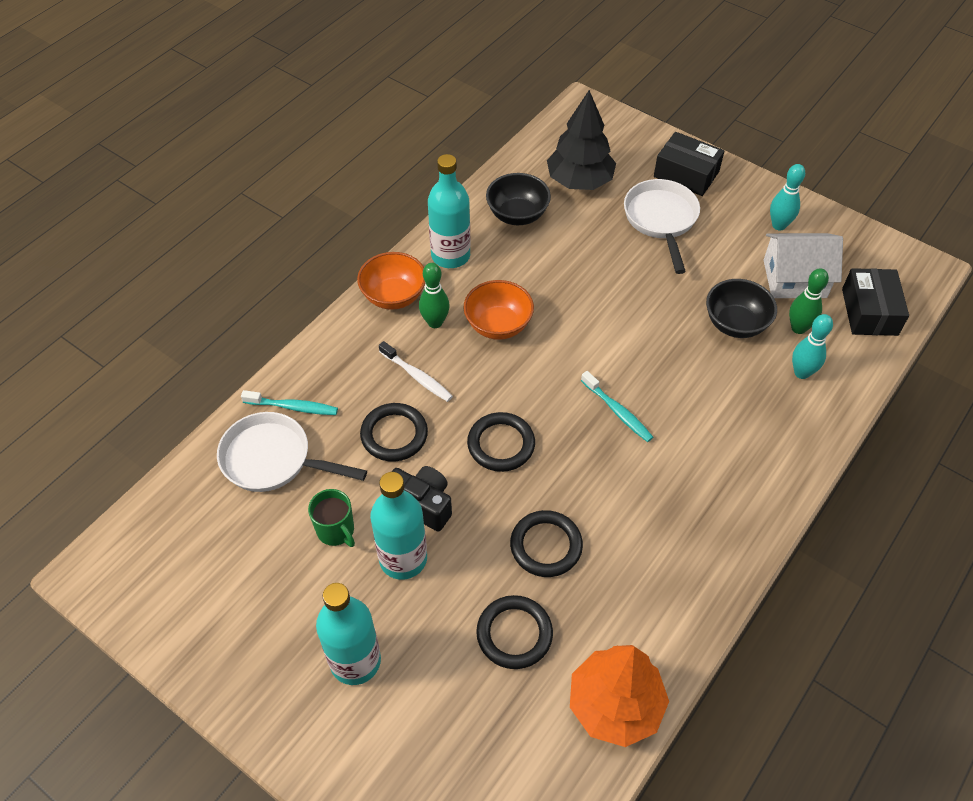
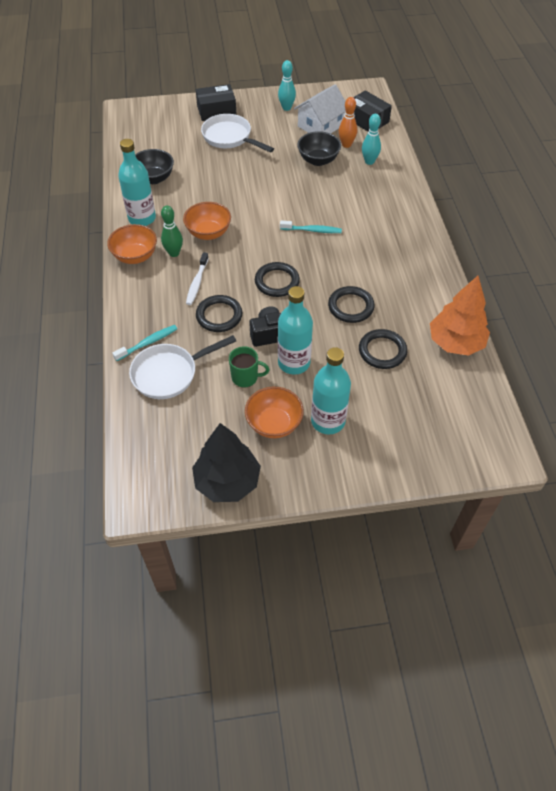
camera: 45 degrees left, 0 degrees up
white toothbrush [379,341,453,402] -> white toothbrush turned 105 degrees clockwise [186,252,209,305]
black tree [547,90,616,190] -> black tree moved to [192,423,261,502]
green bowling pin [789,268,829,334] -> orange bowling pin [339,97,357,148]
none -> orange bowl [245,387,304,438]

